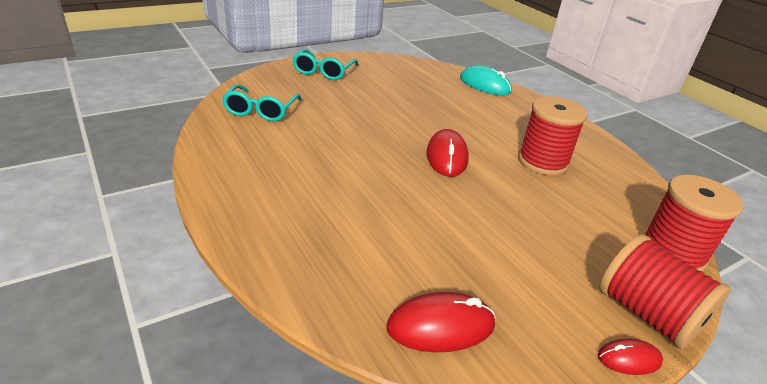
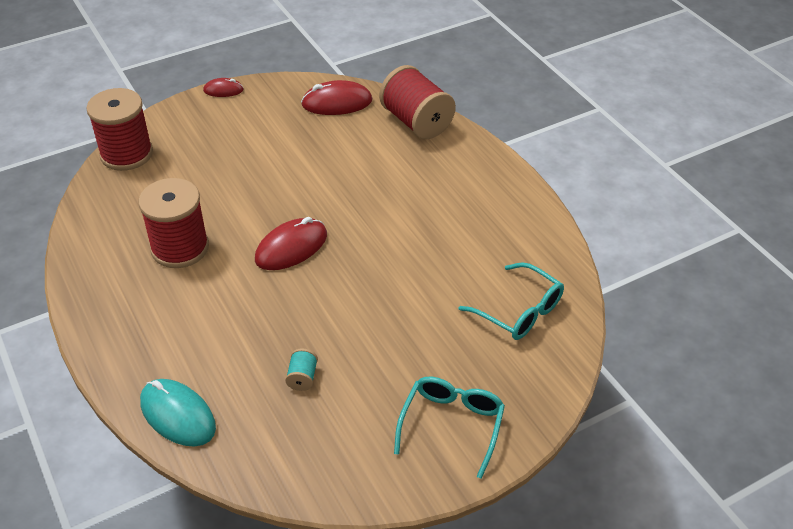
camera: 175 degrees left, 10 degrees up
turquoise glasses [222,85,301,121] -> turquoise glasses turned 120 degrees clockwise [459,262,564,340]
red mouse [426,129,469,177] -> red mouse turned 45 degrees clockwise [255,217,327,270]
red spool [599,234,731,349] -> red spool moved to [379,65,456,139]
none -> turquoise spool [285,348,318,391]

